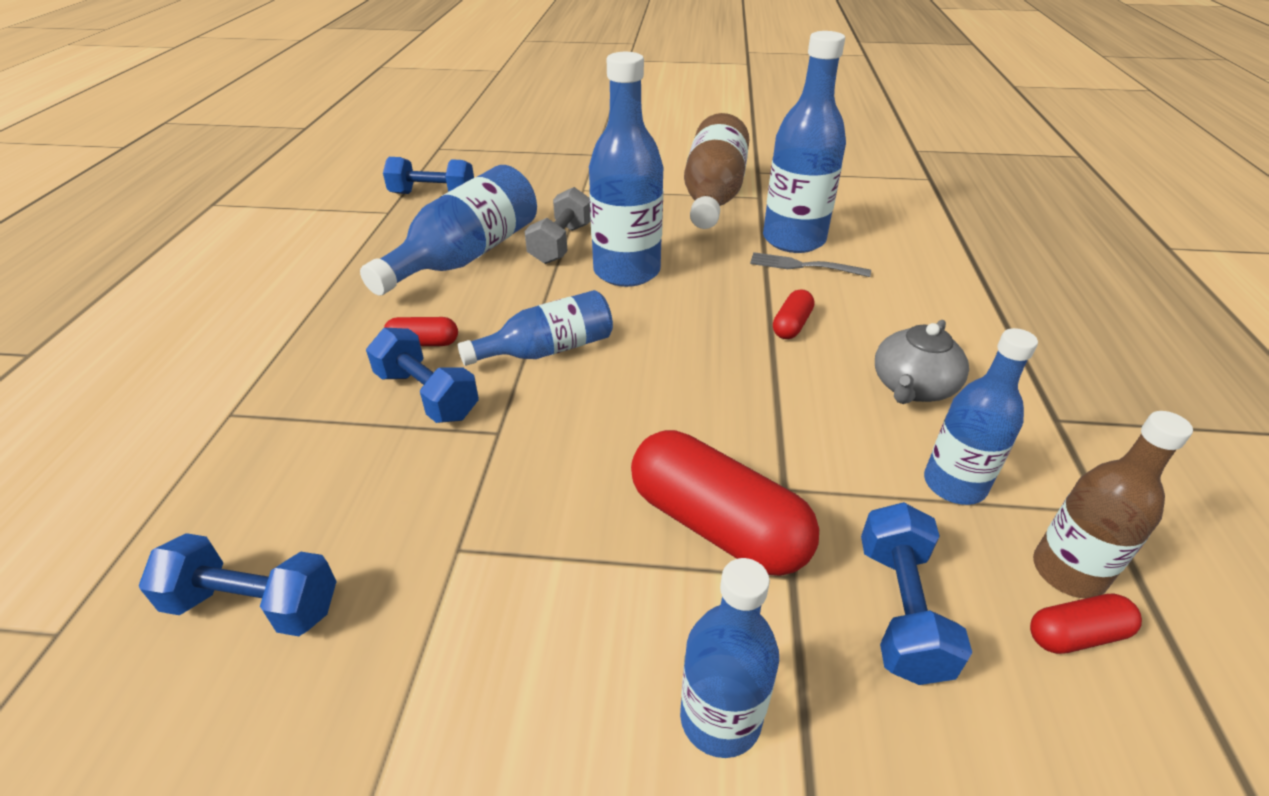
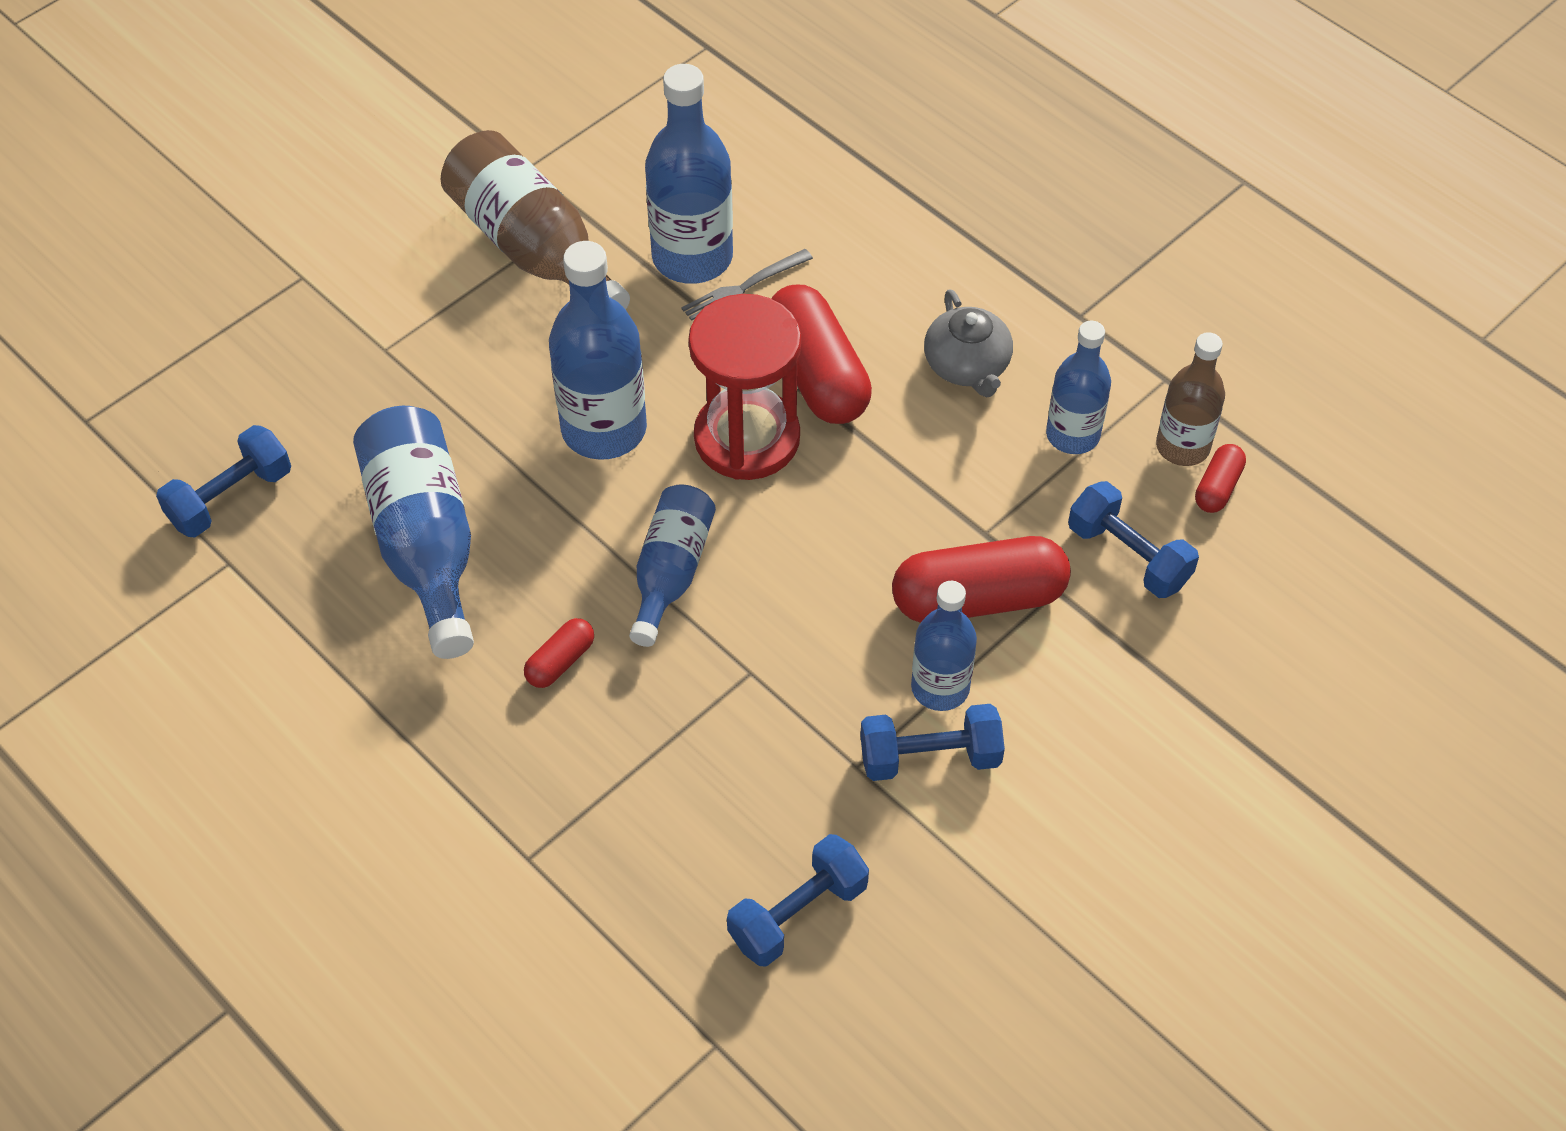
camera: 50 degrees left, 15 degrees up
blue dumbbell [366,328,479,423] -> blue dumbbell moved to [860,704,1005,781]
grey dumbbell [524,187,591,264] -> none
blue bottle [680,558,779,758] -> blue bottle moved to [911,581,977,711]
red capsule [773,289,814,339] -> red capsule [771,285,872,424], size x2.09
none -> red hourglass [688,294,801,480]

